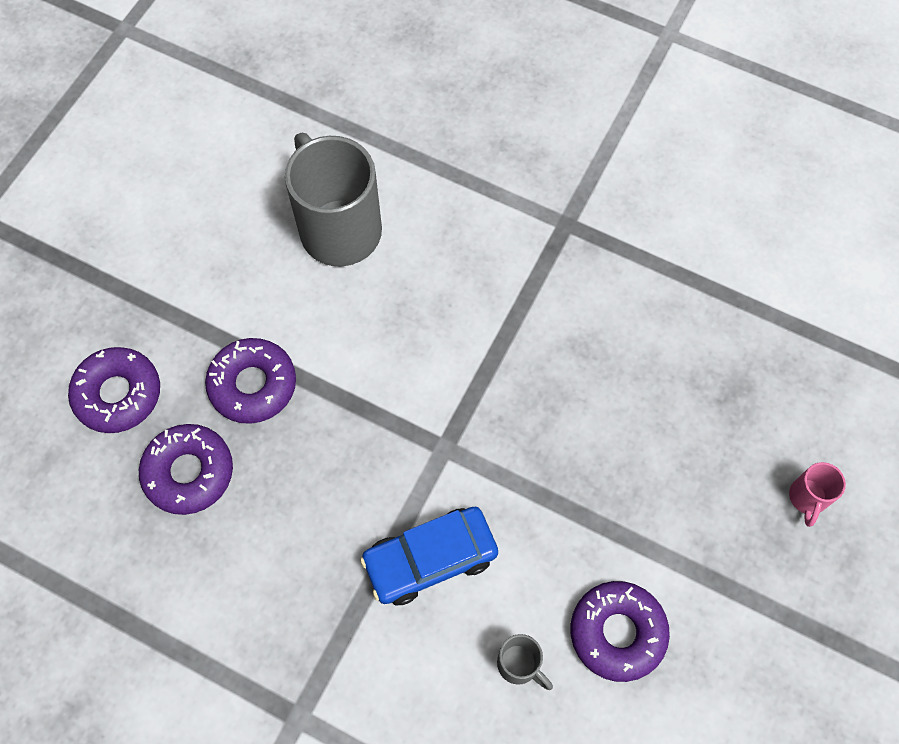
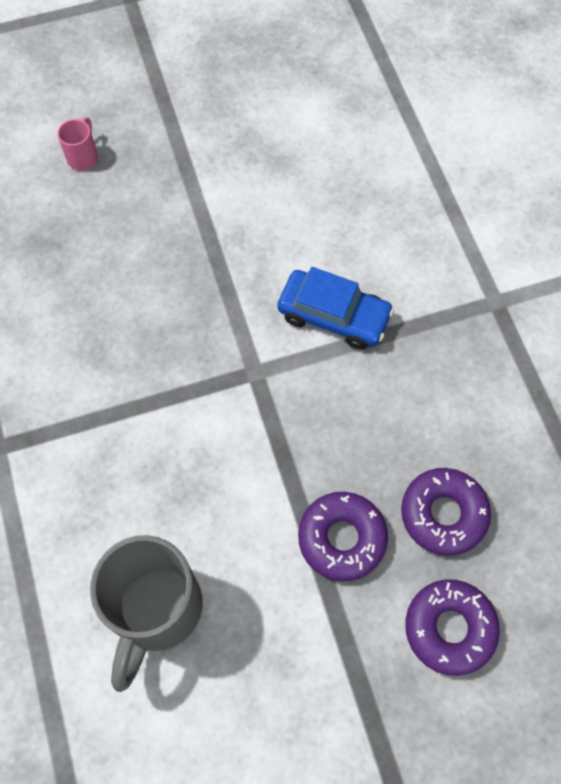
camera: 135 degrees left, 0 degrees up
grey mug [497,634,553,690] -> none
purple donut [570,581,670,682] -> none
pink mug [789,462,846,527] -> pink mug turned 45 degrees counterclockwise [57,117,98,171]

